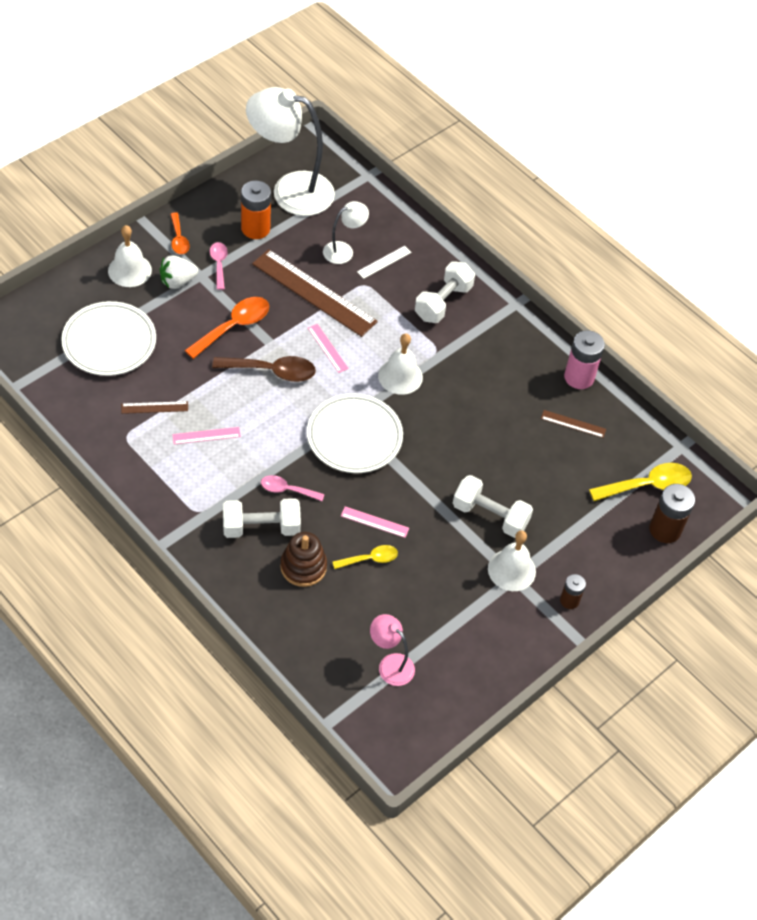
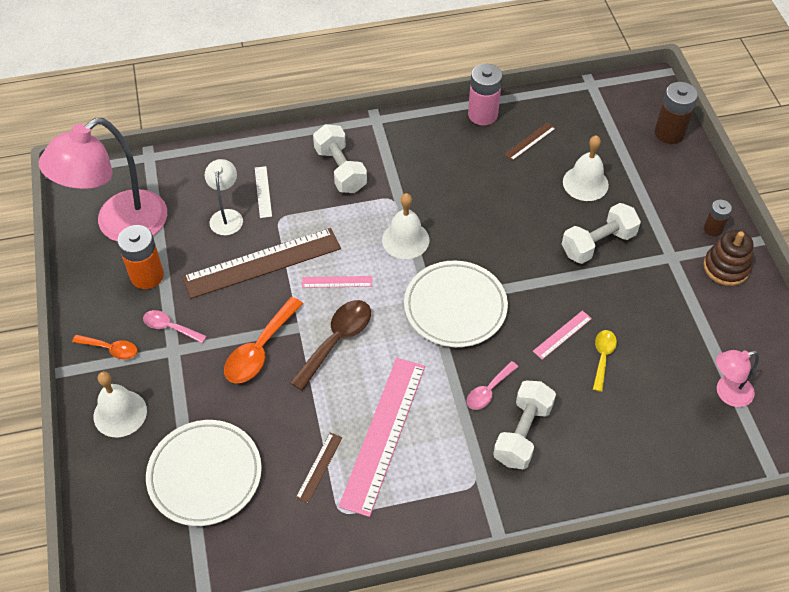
camera: 55 degrees left, 0 degrees up
white strawberry [160,255,198,289] -> none
pink ruler [173,427,241,444] -> pink ruler [339,358,425,517], size x2.28
orange spoon [185,297,269,359] -> orange spoon turned 135 degrees counterclockwise [224,297,303,383]
white lamp [246,87,335,216] -> pink lamp [39,118,167,241]
brown stacking toy [280,532,327,587] -> brown stacking toy moved to [703,230,753,286]
white bell [488,530,536,591] -> white bell moved to [563,135,609,201]
yellow spoon [589,463,692,501] -> none

